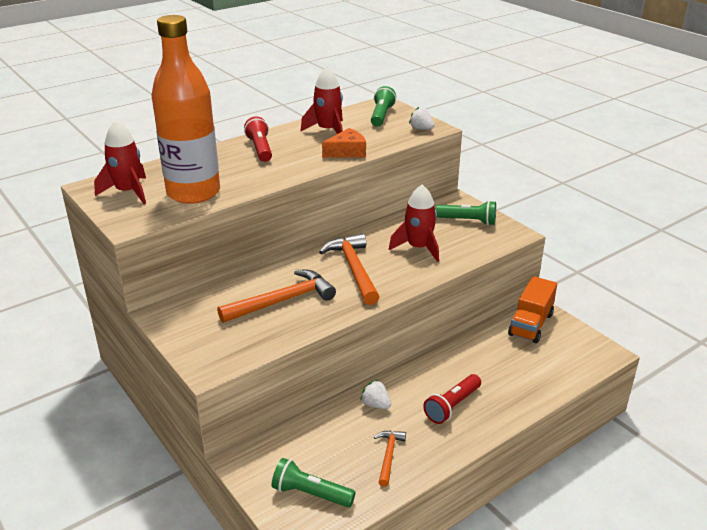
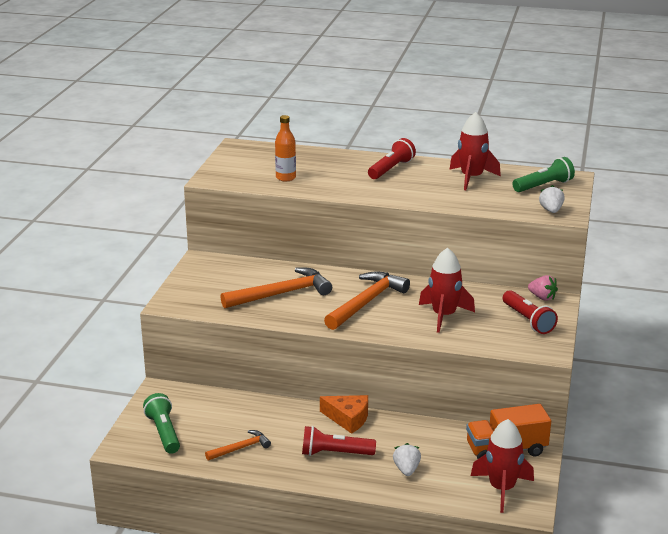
camera: 50 degrees right, 5 degrees down
red rocket [94,121,146,204] -> red rocket moved to [470,419,534,513]
orange bottle [151,15,220,204] -> orange bottle [275,115,296,181], size x0.41
orange hammer [217,270,336,323] -> orange hammer turned 45 degrees counterclockwise [221,268,332,308]
orange cheese [322,128,366,157] -> orange cheese moved to [320,395,368,434]
white strawberry [360,380,391,409] -> white strawberry moved to [393,443,421,476]
green flashlight [435,201,496,225] -> red flashlight [503,290,558,334]
none -> pink strawberry [528,275,558,301]

